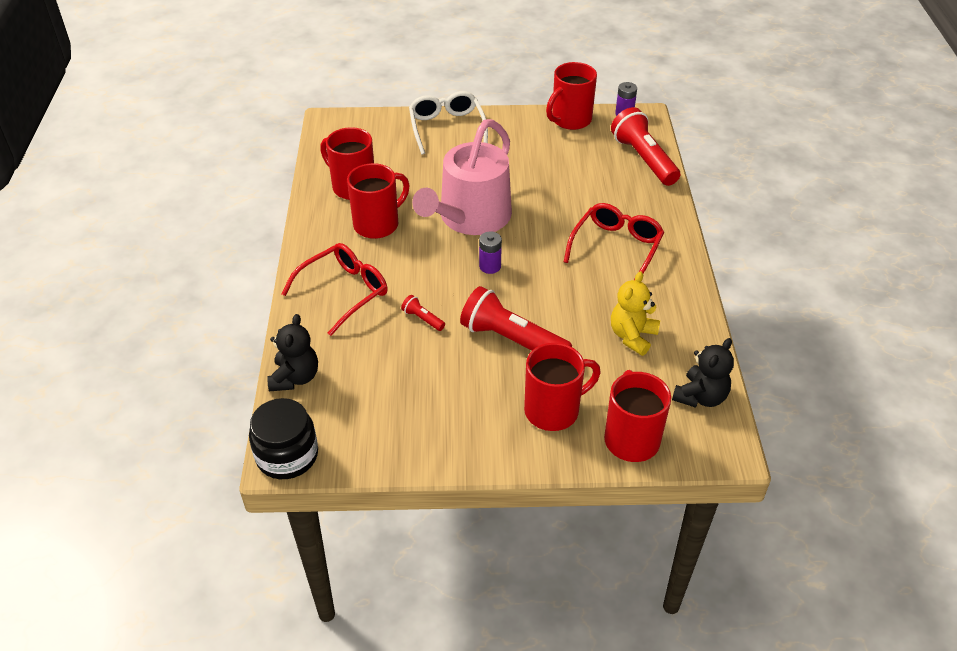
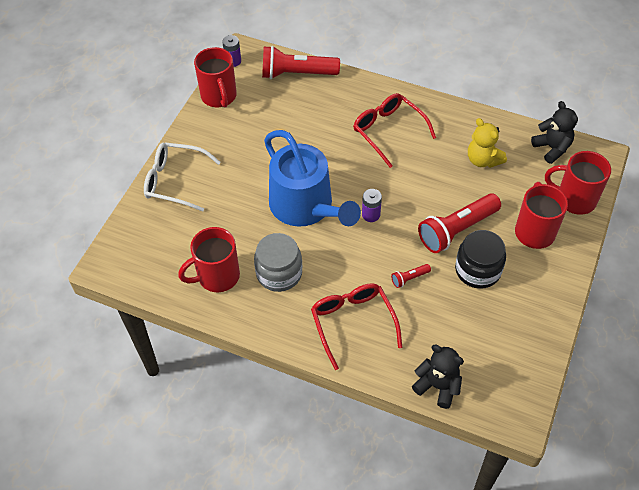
camera: 65 degrees left, 10 degrees up
black jar [249,398,318,479] -> black jar moved to [455,230,506,289]
red mug [347,163,410,239] -> grey jar [254,233,302,292]
pink watering can [412,119,512,235] -> blue watering can [264,130,361,227]

